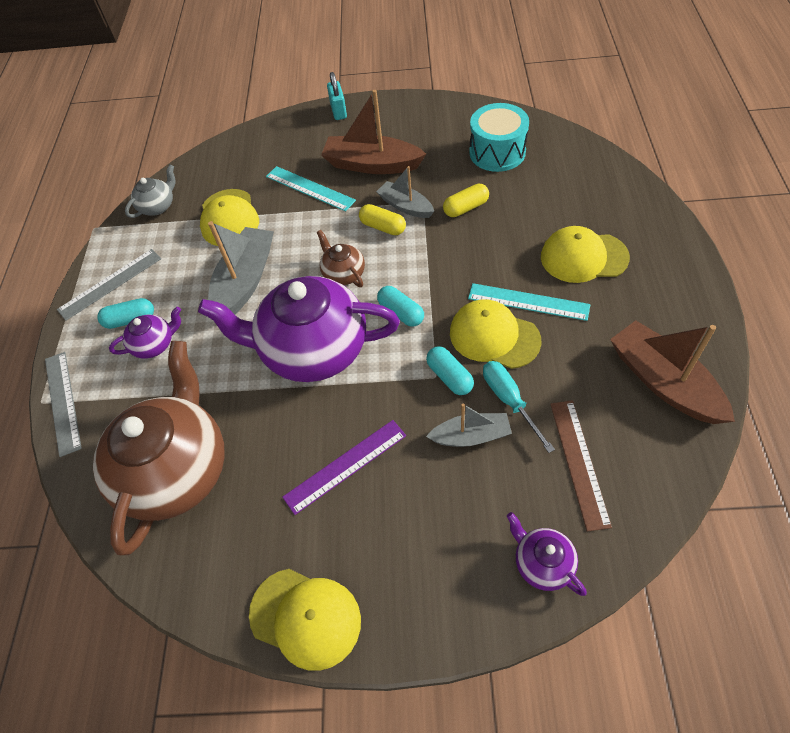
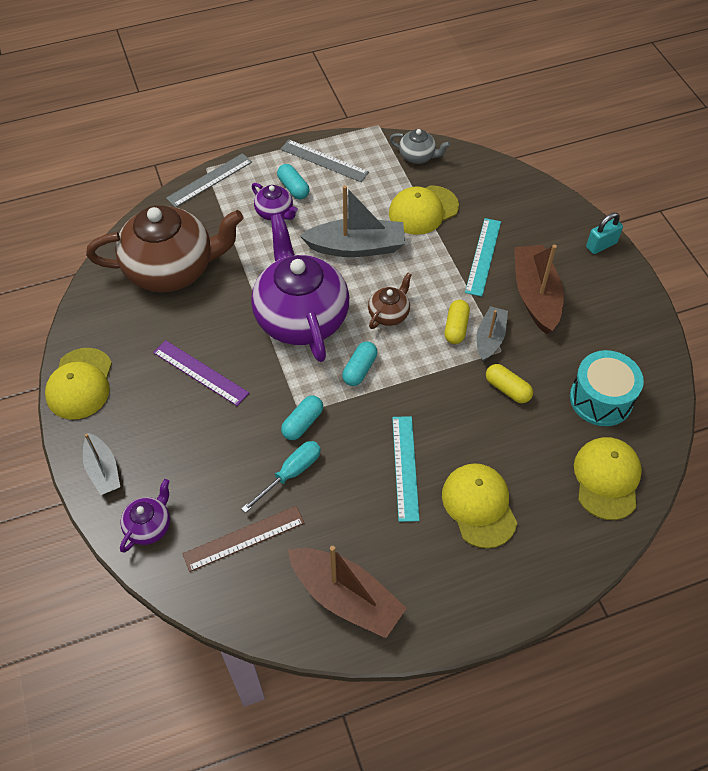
camera: 65 degrees right, 0 degrees up
grey boat [426,403,512,447] -> grey boat moved to [83,433,120,495]
yellow cap [450,299,542,369] -> yellow cap moved to [574,437,642,520]
brown boat [610,320,735,424] -> brown boat turned 90 degrees clockwise [288,546,407,638]

